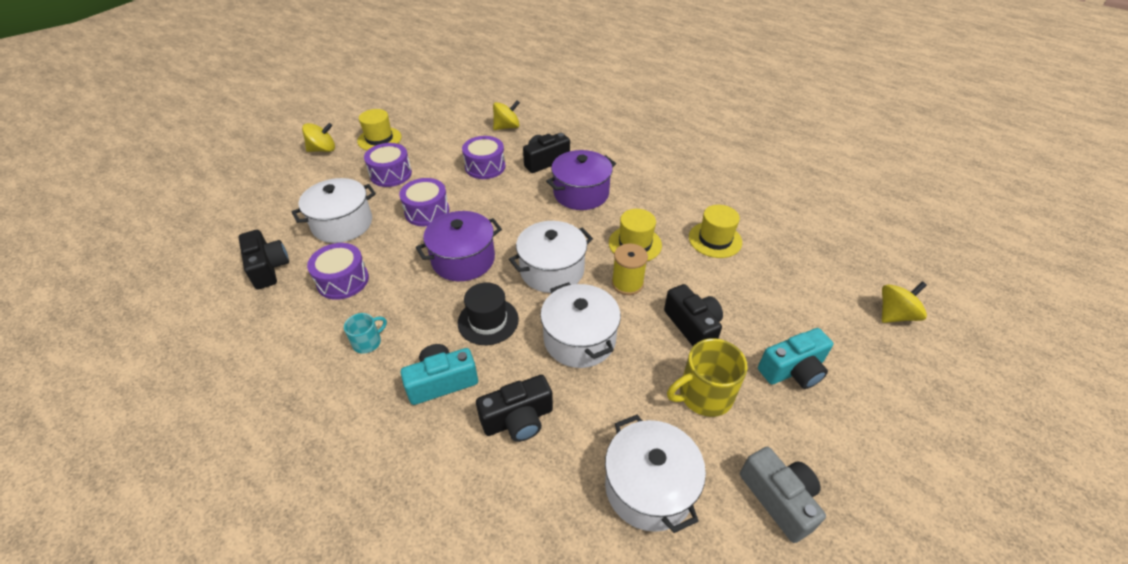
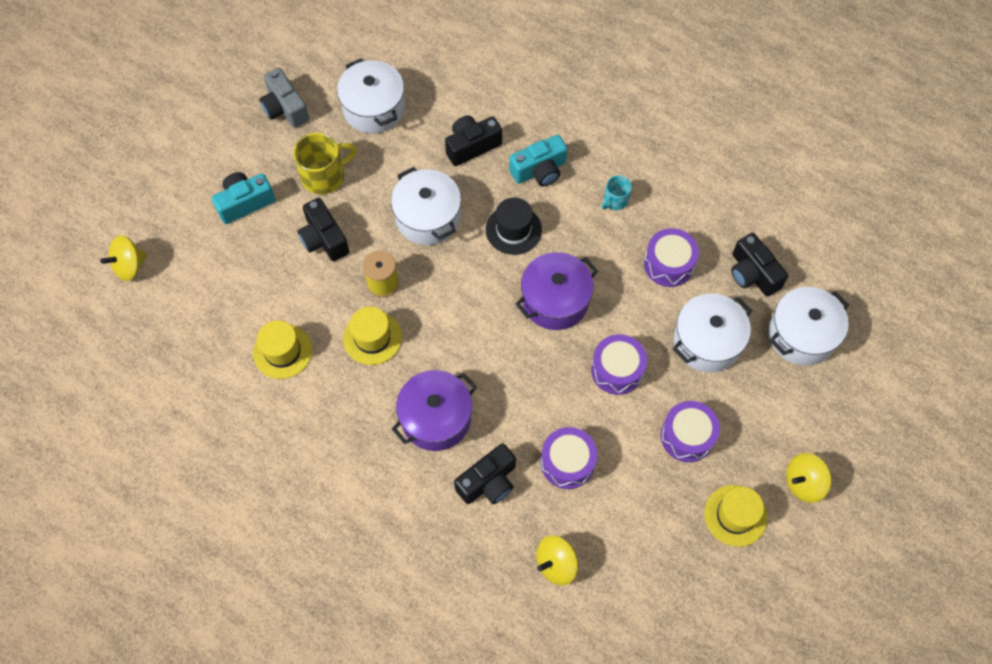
camera: 175 degrees right, 20 degrees up
white pot [509,221,593,293] -> white pot moved to [768,287,849,366]

